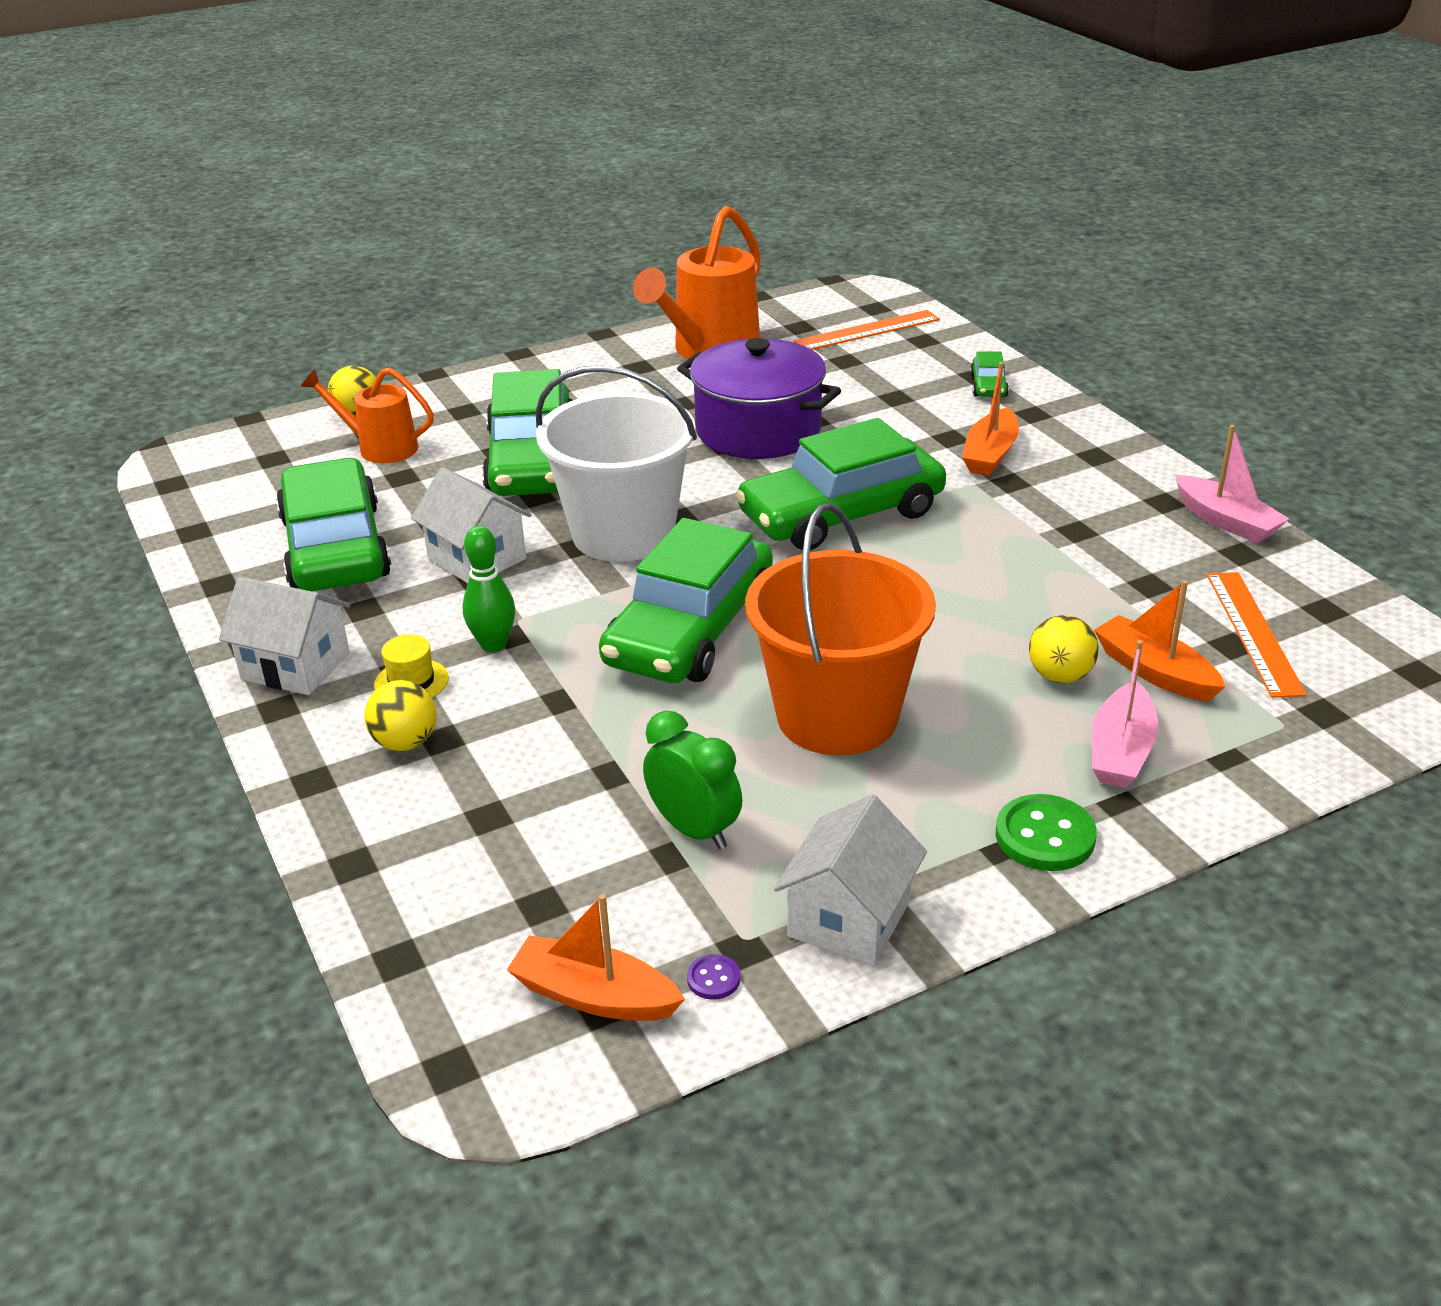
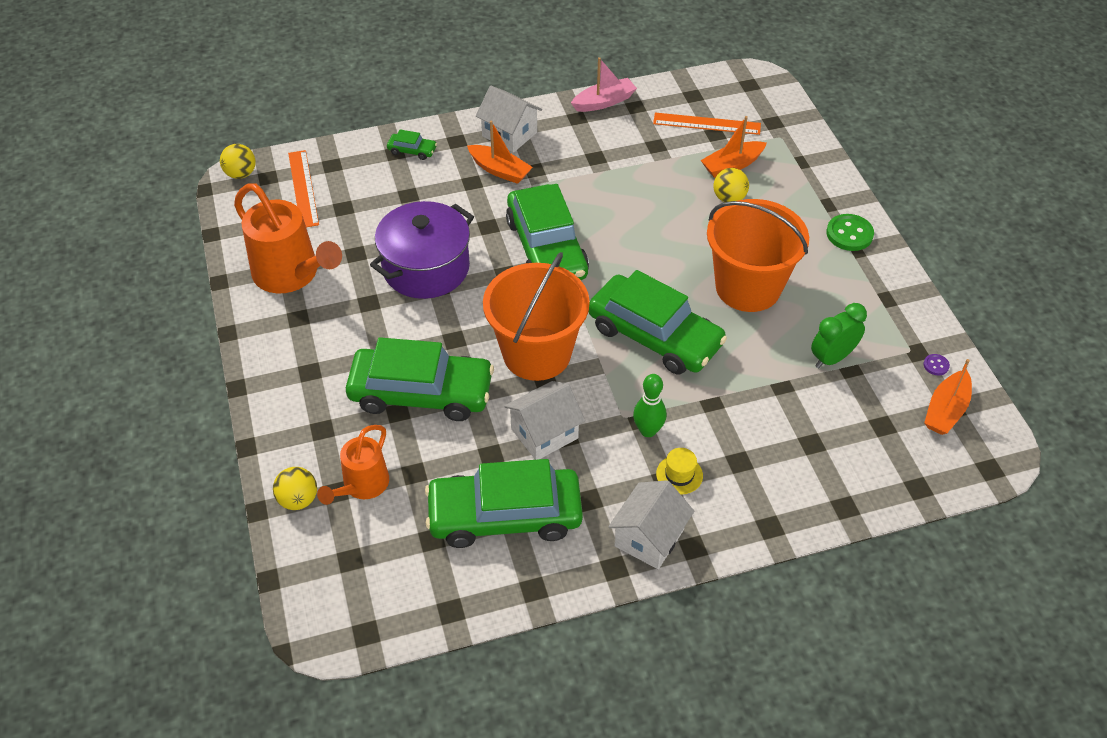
camera: 80 degrees left, 15 degrees up
yellow ball [364,680,437,751] -> yellow ball moved to [220,144,256,179]
white bucket [535,365,697,562] -> orange bucket [483,252,590,381]
white house [774,795,927,966] -> white house moved to [476,86,542,152]
pink boat [1092,640,1158,788] -> none

